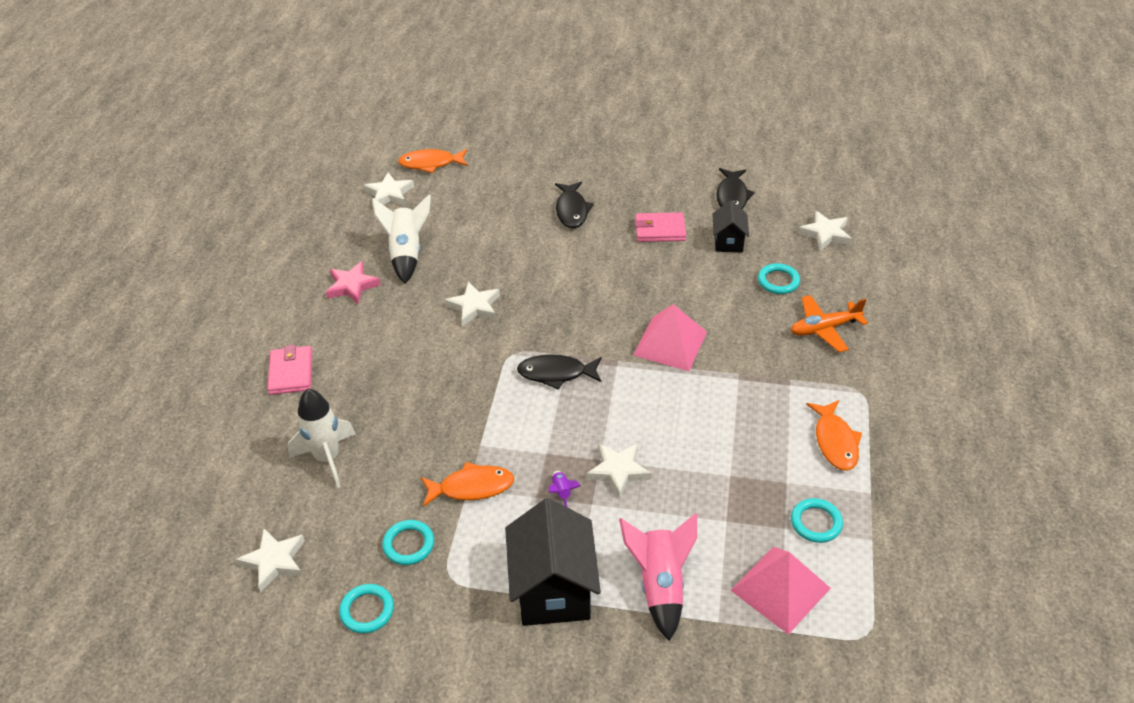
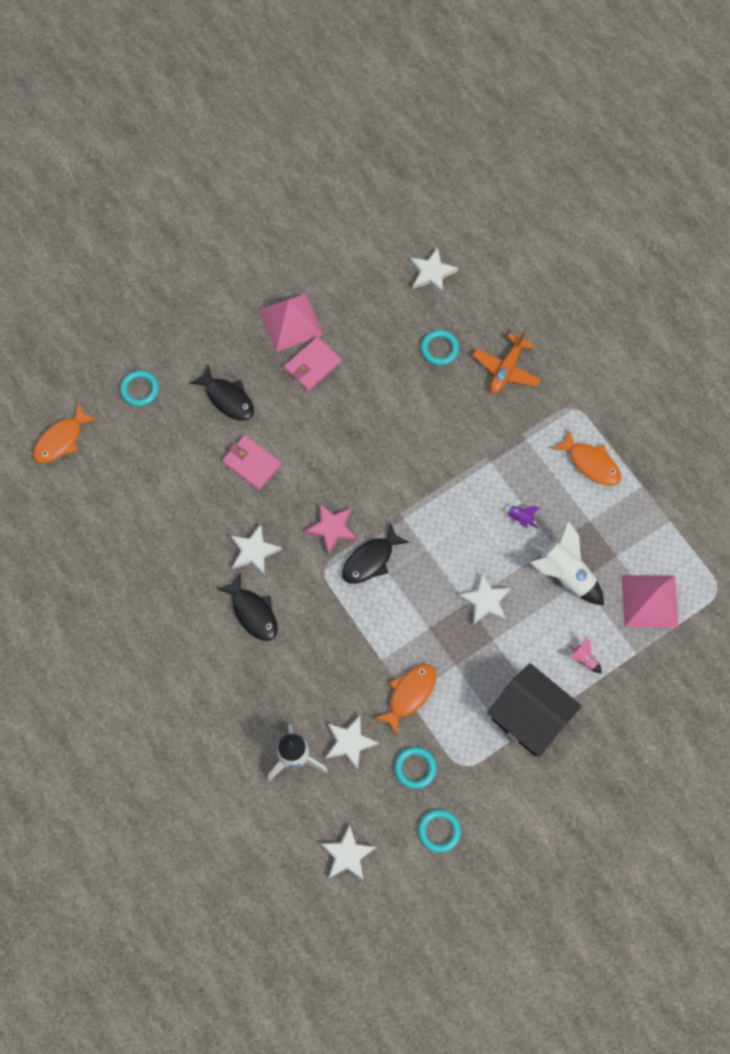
camera: 45 degrees left, 25 degrees up
pink wallet [267,345,312,395] -> pink wallet moved to [222,435,281,490]
pink star [326,261,381,305] -> pink star moved to [305,503,357,554]
white star [364,172,414,206] -> white star moved to [326,715,379,771]
white rocket [372,194,431,284] -> white rocket moved to [530,520,604,605]
purple rocket [548,471,581,508] -> purple rocket moved to [503,506,540,529]
pink rocket [619,513,697,641] -> pink rocket [568,637,602,673], size x0.44
pink pyramid [633,304,707,371] -> pink pyramid moved to [259,293,323,352]
black house [712,200,749,252] -> none
black fish [716,168,755,209] -> black fish moved to [218,572,278,641]
turquoise ring [791,498,843,543] -> turquoise ring moved to [120,370,159,407]

